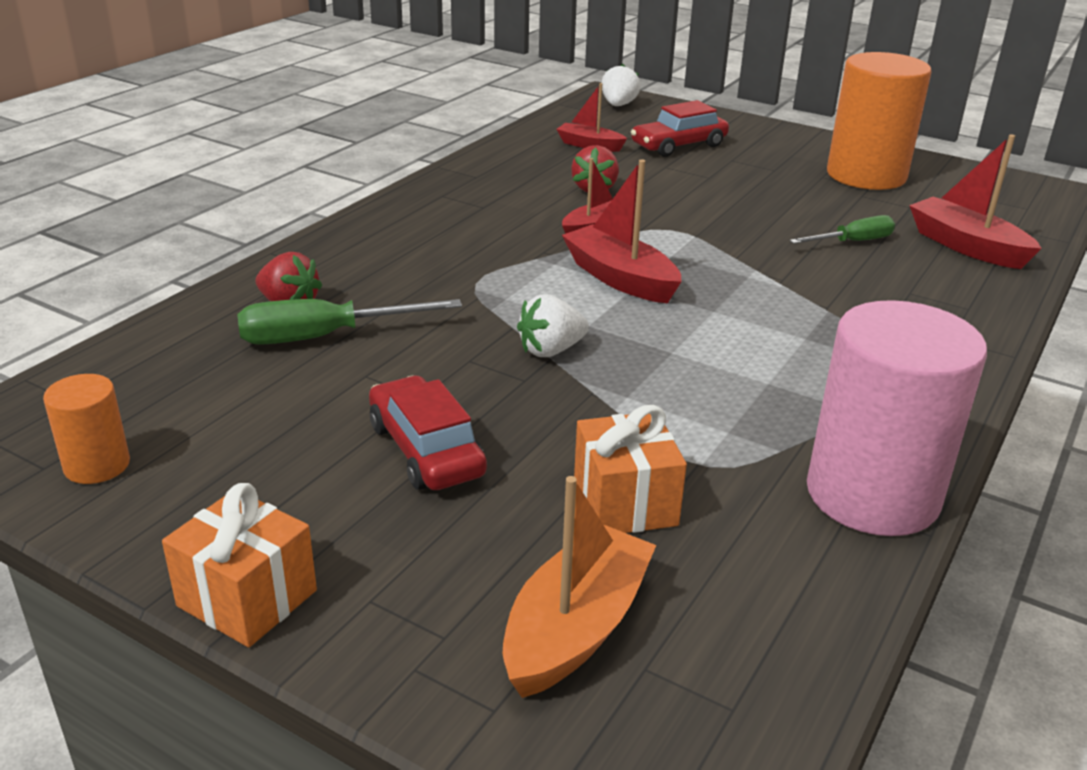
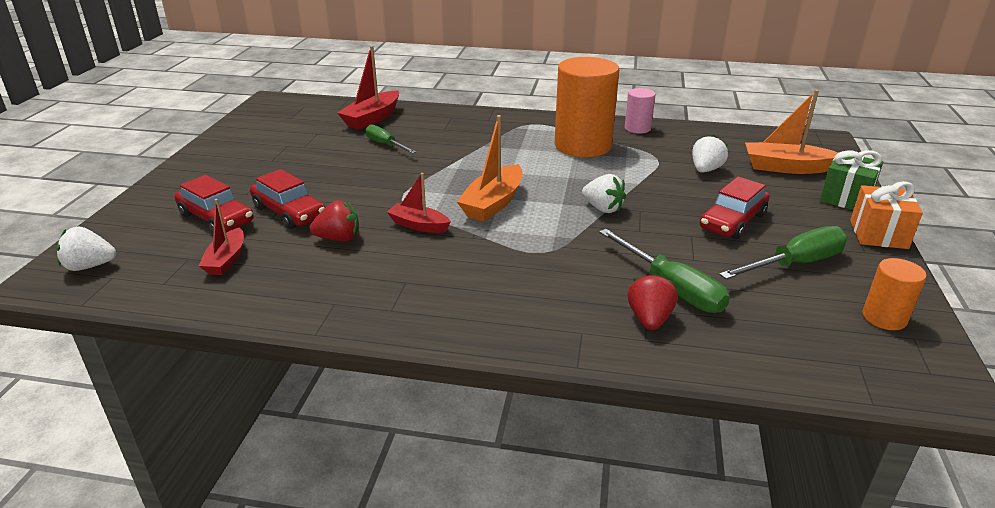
camera: 110 degrees left, 0 degrees up
red boat [562,159,682,303] -> orange boat [457,115,523,222]
orange gift [574,405,687,533] -> white strawberry [692,135,728,173]
pink cylinder [807,300,987,536] -> pink cylinder [625,88,655,133], size x0.48
orange cylinder [827,52,932,190] -> orange cylinder moved to [555,57,619,157]
none -> red car [250,169,325,229]
none -> green screwdriver [719,226,848,279]
none -> green gift [820,150,883,210]

